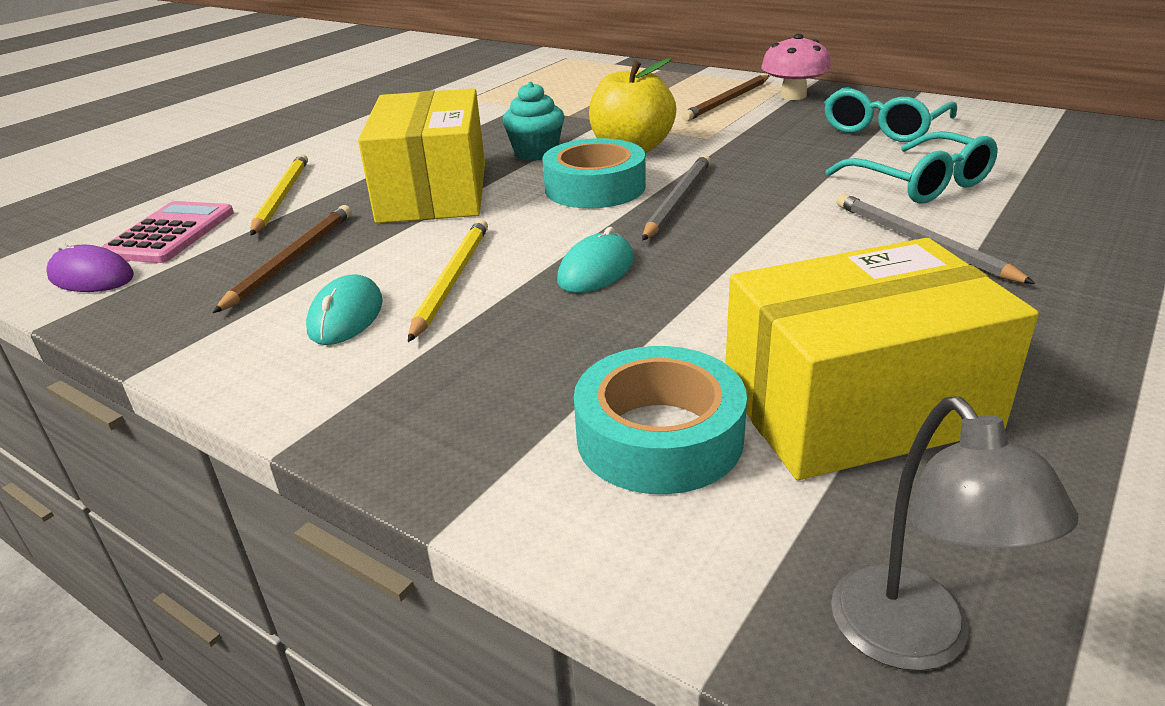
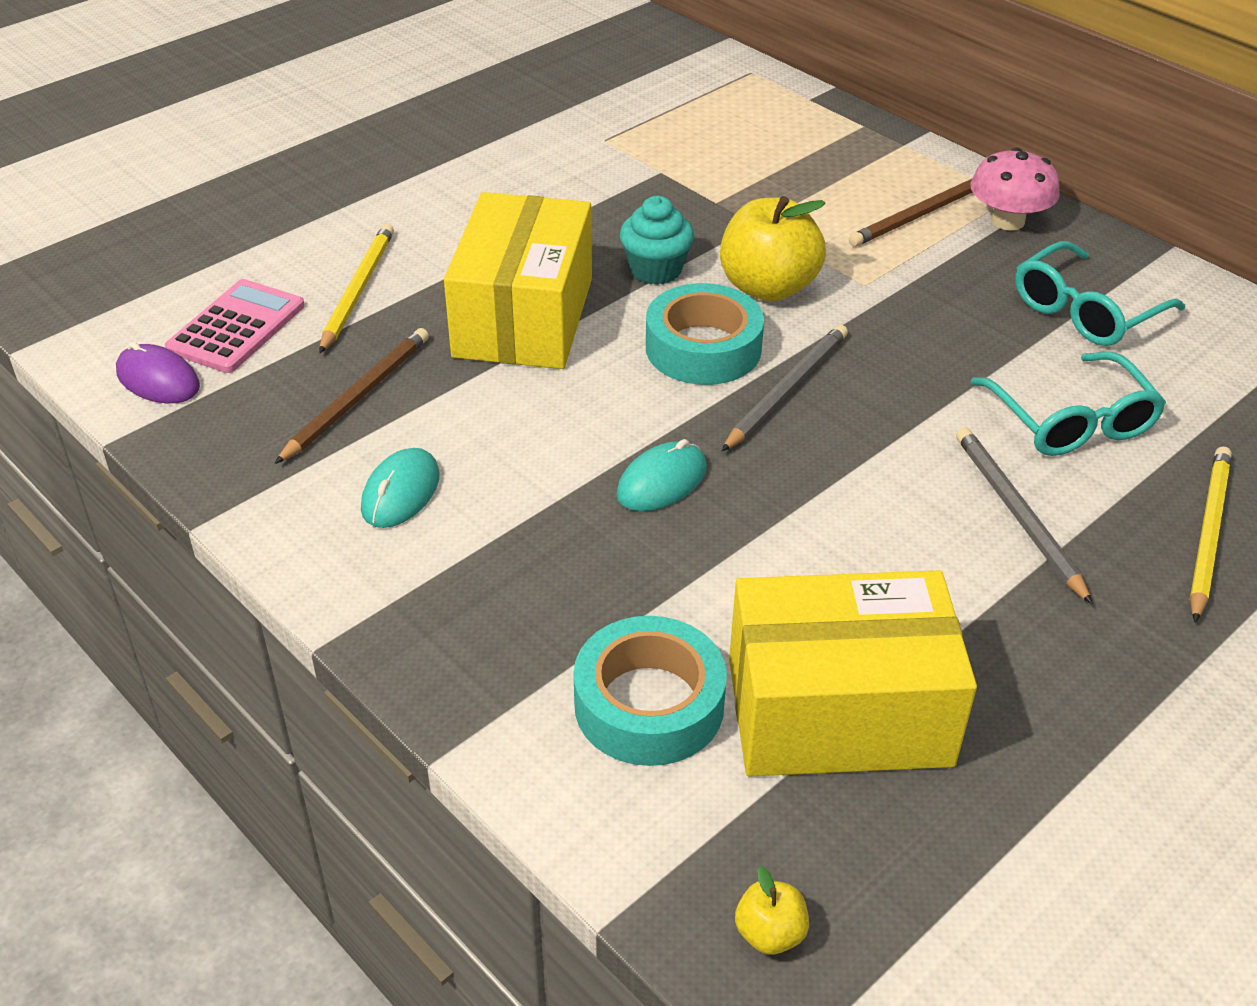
camera: 10 degrees right, 10 degrees up
yellow pencil [408,219,488,342] -> yellow pencil moved to [1190,447,1232,623]
grey lamp [831,396,1079,671] -> yellow apple [735,866,809,955]

